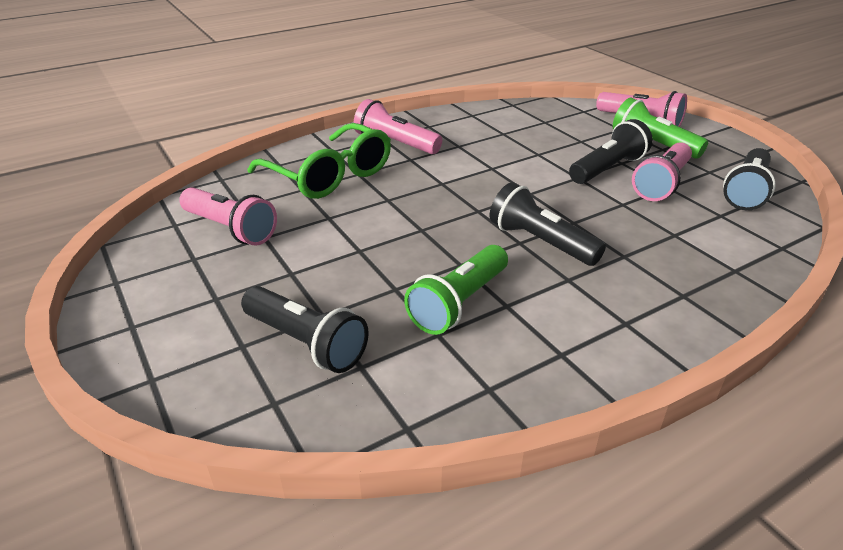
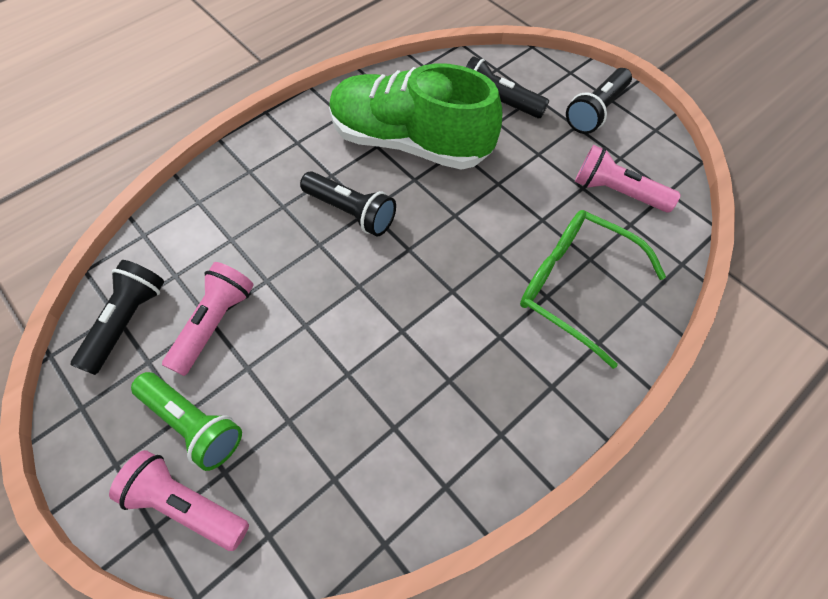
camera: 170 degrees right, 25 degrees up
pink flashlight [354,99,442,154] -> none
green flashlight [404,245,508,335] -> green shoe [329,63,502,170]
black flashlight [569,119,653,184] -> black flashlight moved to [566,68,632,134]

